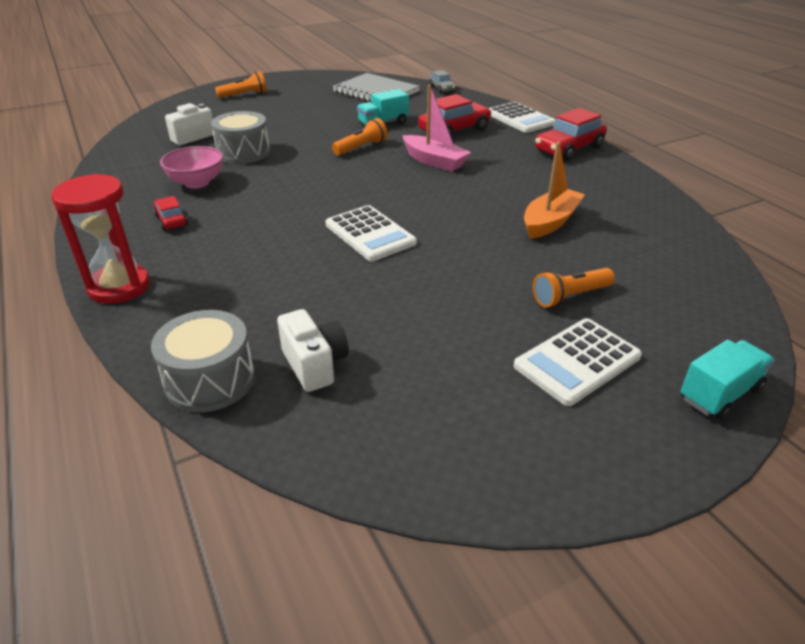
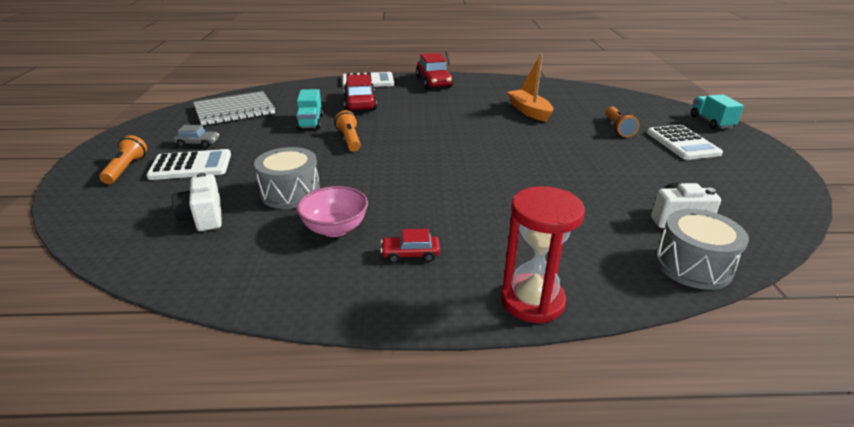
camera: 65 degrees left, 5 degrees down
white calculator [325,205,417,261] -> white calculator moved to [146,149,231,180]
pink boat [402,85,471,171] -> none
grey car [429,70,456,93] -> grey car moved to [173,125,219,148]

